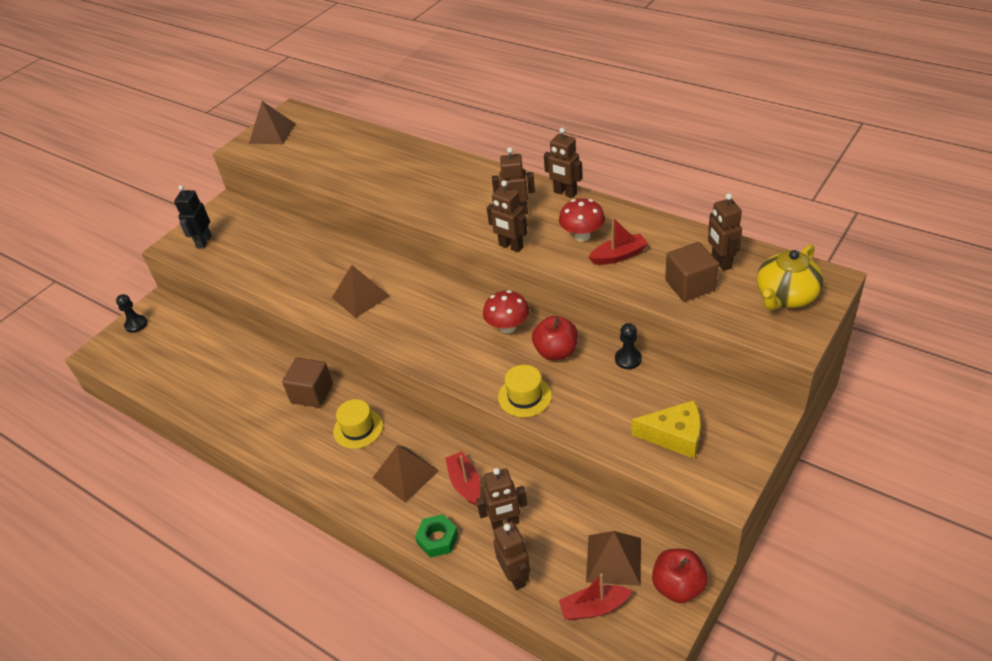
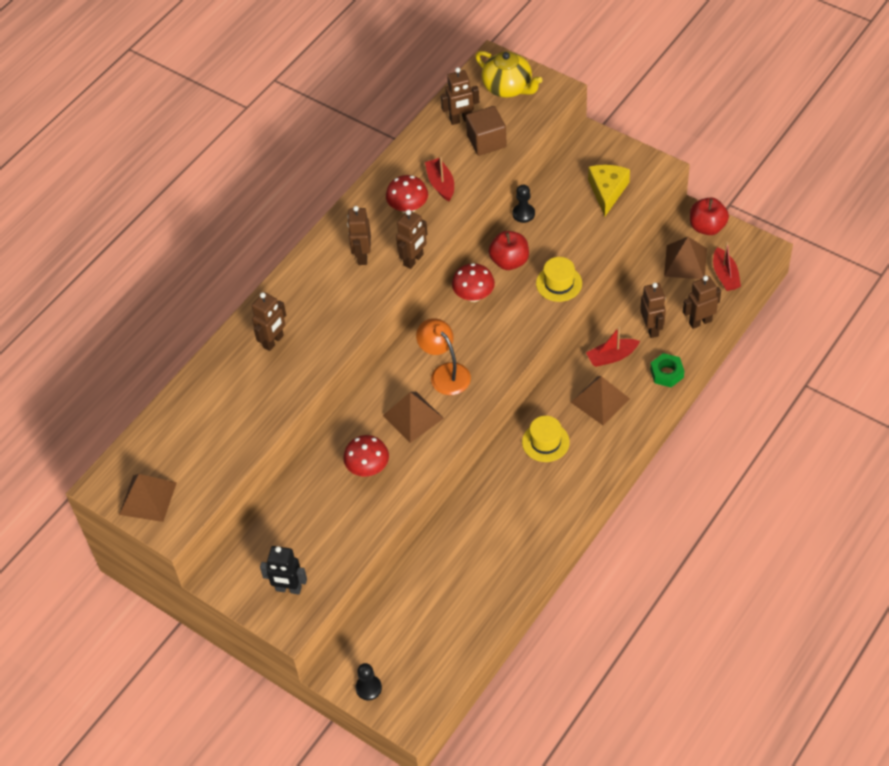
camera: 90 degrees left, 10 degrees up
brown cube [282,358,333,408] -> none
brown robot [544,128,583,198] -> brown robot moved to [252,292,286,351]
none -> red mushroom [343,435,389,476]
none -> orange lamp [416,318,471,395]

